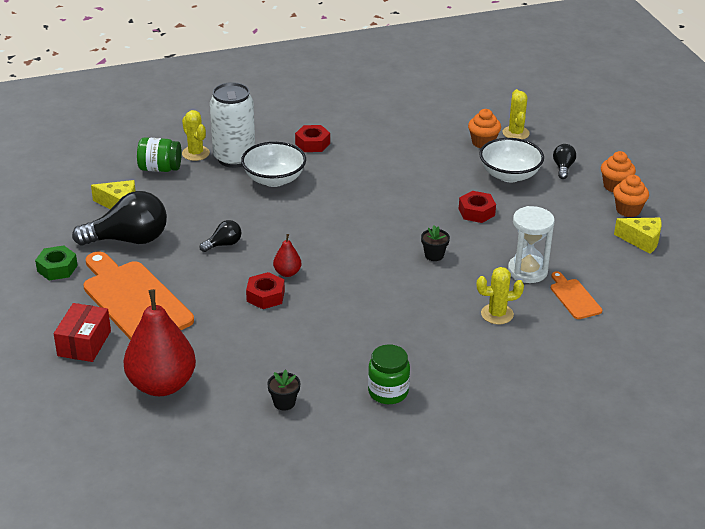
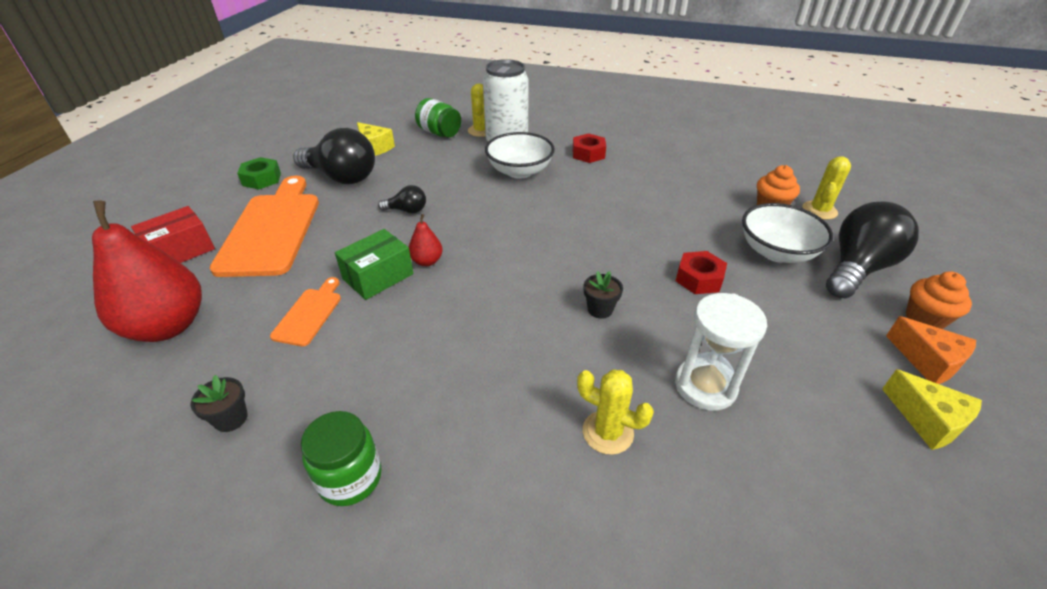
camera: 35 degrees right, 5 degrees up
red nut [246,272,285,309] -> green box [335,229,414,300]
orange cutting board [551,271,602,319] -> orange cutting board moved to [270,277,341,346]
black light bulb [553,144,576,179] -> black light bulb [826,201,919,298], size x2.10
orange cupcake [613,175,649,217] -> orange cheese [886,316,976,384]

